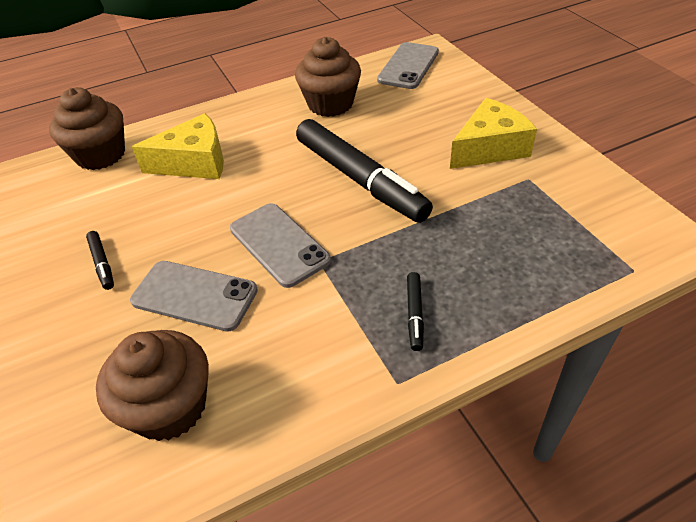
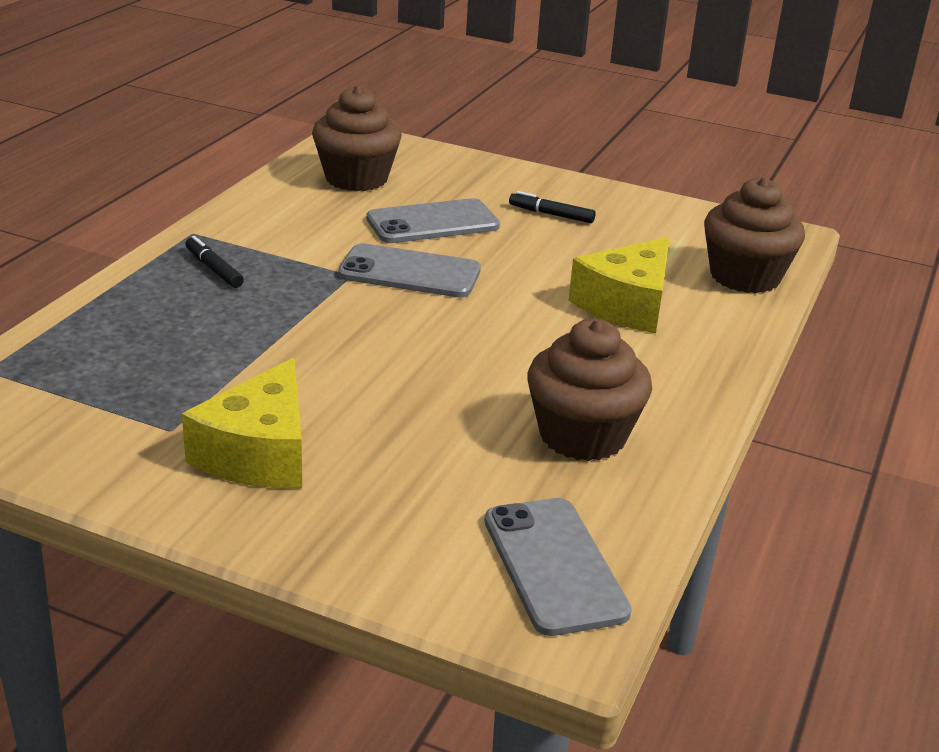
camera: 135 degrees right, 15 degrees down
black marker [296,119,433,223] -> none

